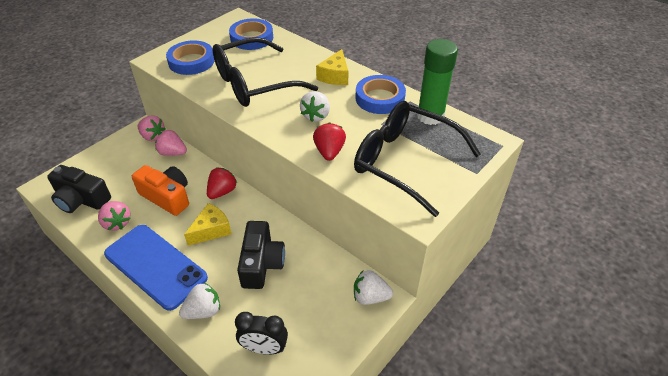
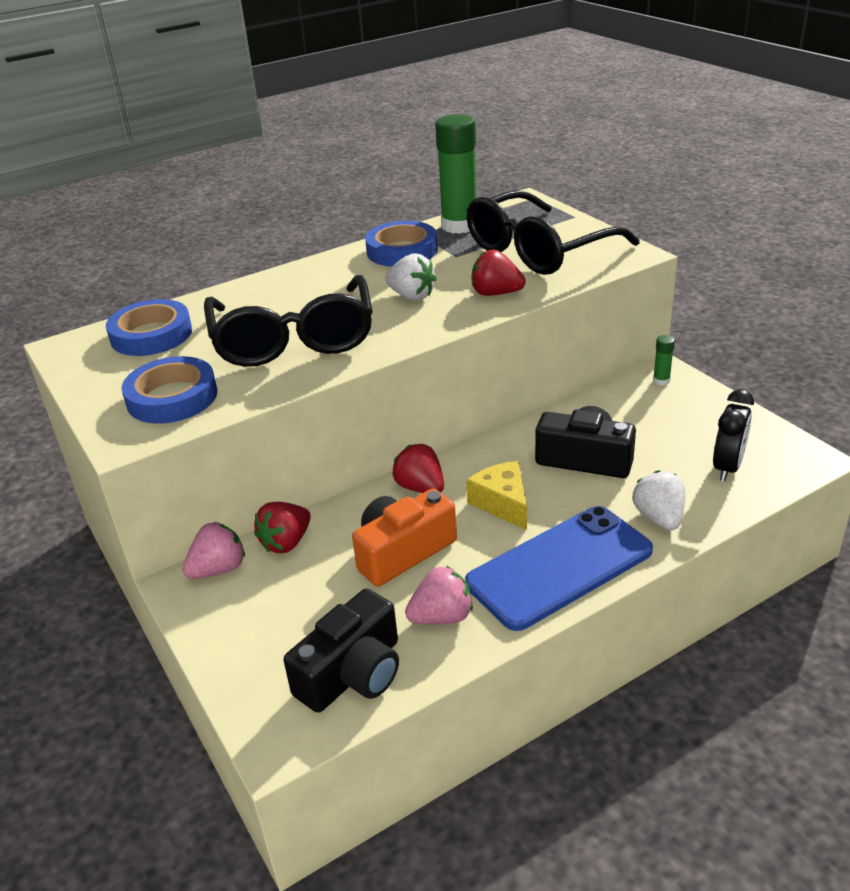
camera: 70 degrees left, 10 degrees down
pink strawberry [155,130,187,156] -> red strawberry [254,502,311,553]
yellow cheese [316,49,349,85] -> none
white strawberry [354,270,393,305] -> green glue stick [653,335,675,385]

